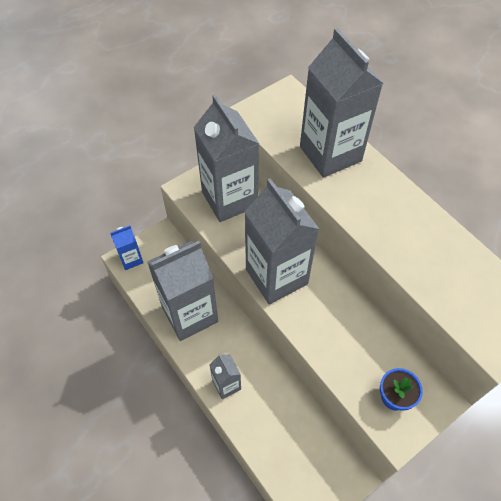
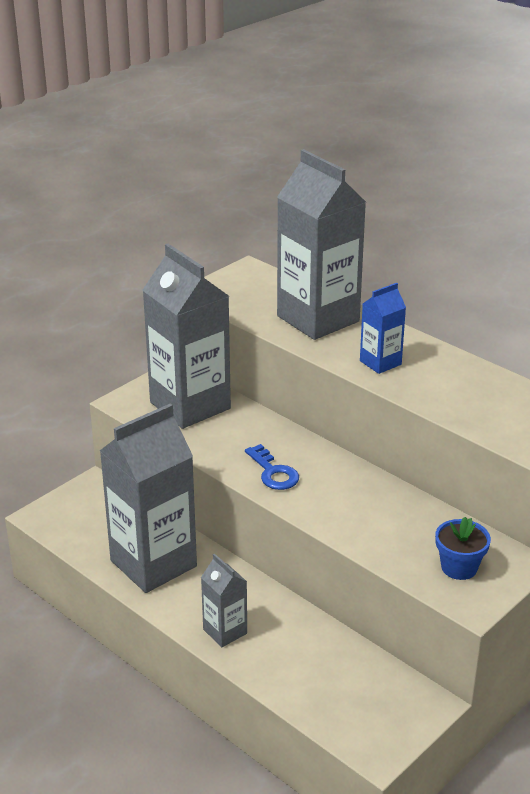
camera: 10 degrees left, 25 degrees down
blue carton [110,225,143,270] -> blue carton moved to [360,283,406,374]
grey carton [245,178,319,304] -> blue key [245,444,299,490]

